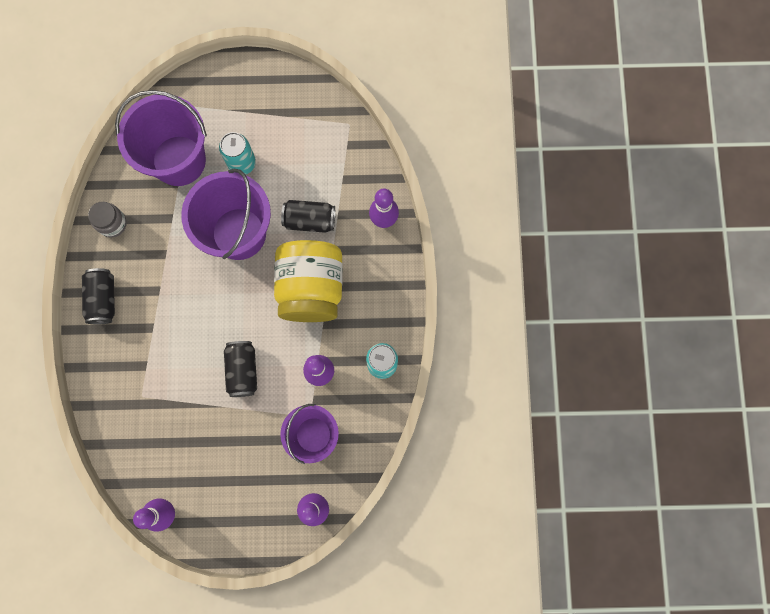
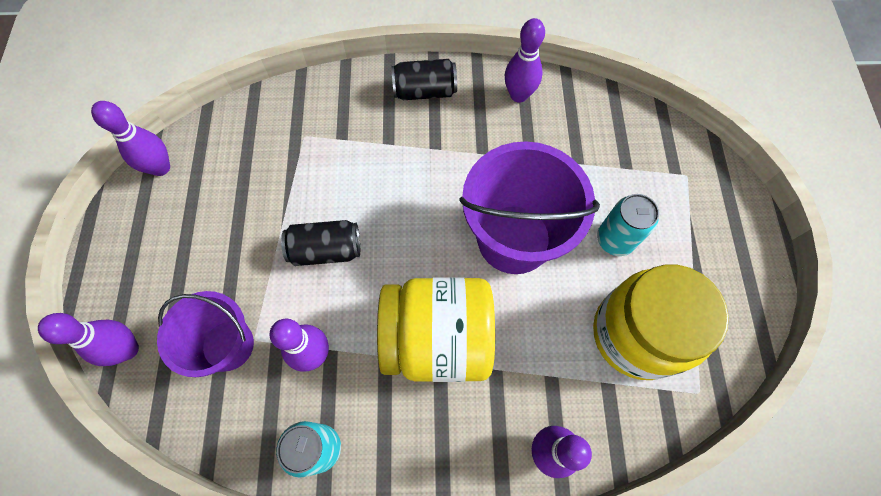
camera: 90 degrees right, 10 degrees down
grey jar [88,202,127,237] -> purple bowling pin [505,18,545,103]
purple bucket [115,90,207,186] -> none
black can [281,200,335,233] -> none
none -> yellow jar [593,265,729,380]

